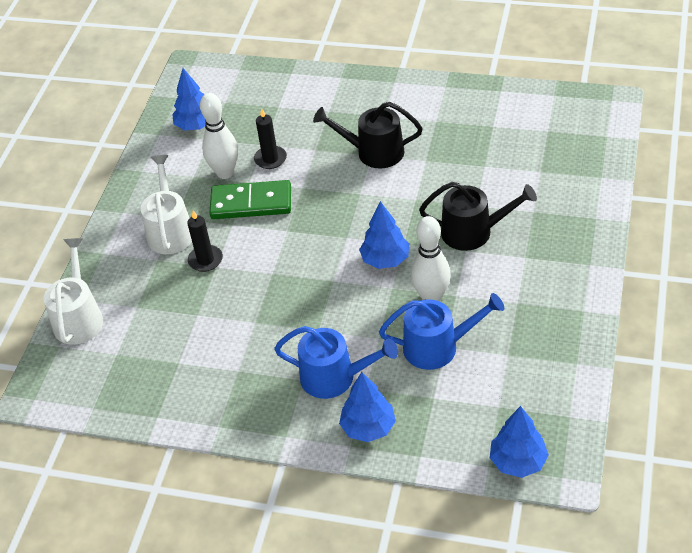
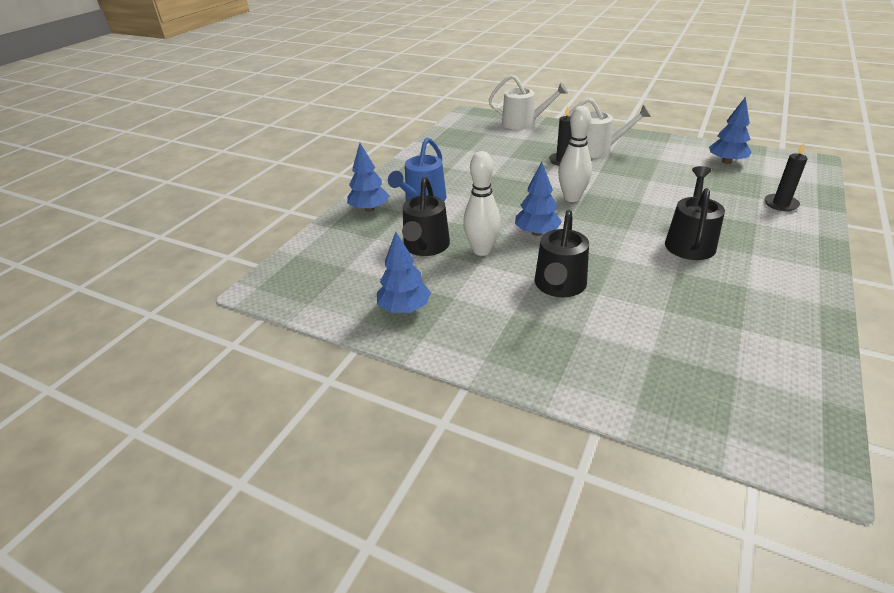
camera: 100 degrees right, 10 degrees down
white bowling pin [200,93,238,179] -> white bowling pin moved to [558,106,592,202]
green domino [209,180,291,219] -> none
black candle [254,108,287,169] -> black candle moved to [764,143,807,211]
blue watering can [379,293,504,370] -> black watering can [402,177,450,256]
blue tree [490,406,549,478] -> blue tree moved to [377,232,431,313]

